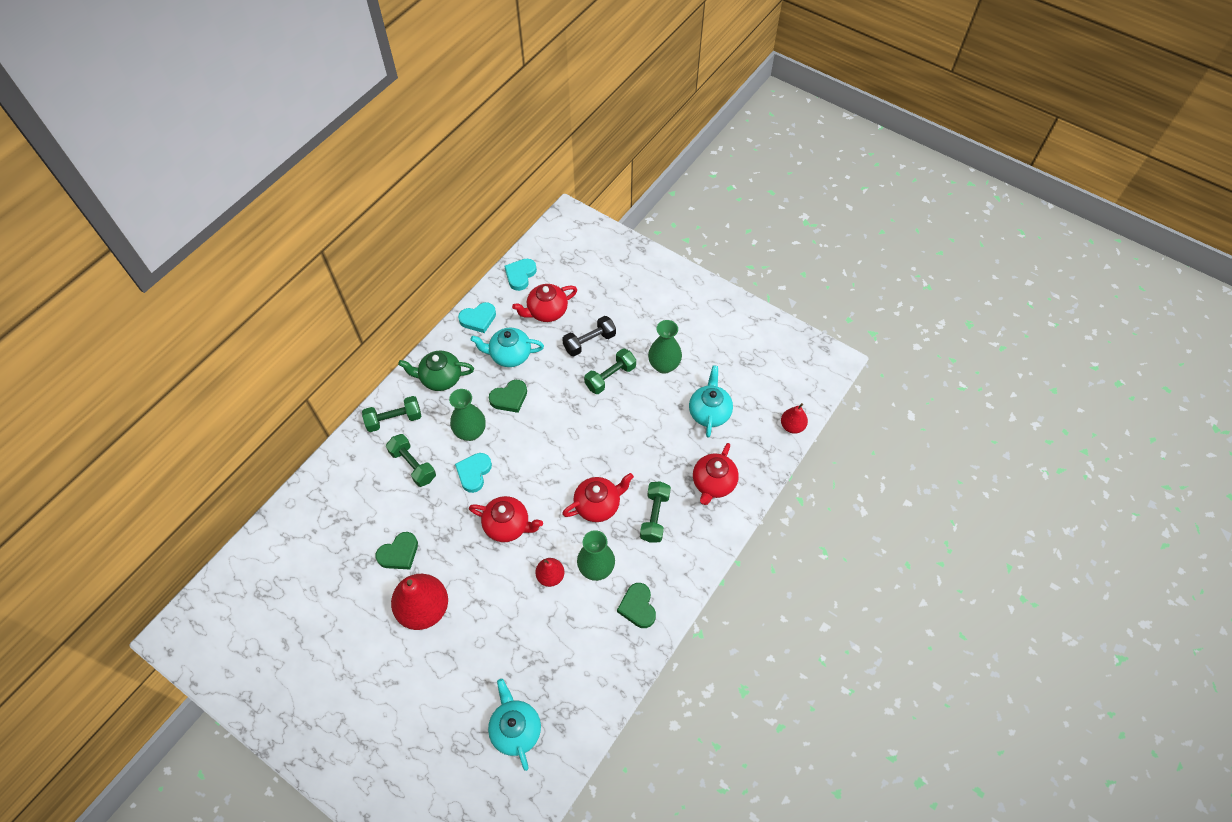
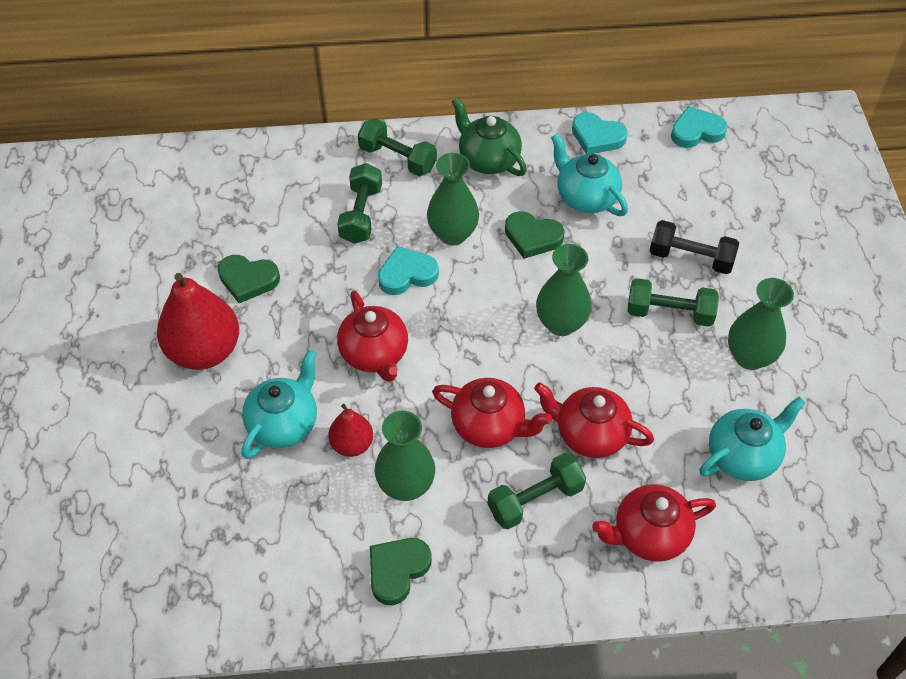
camera: 50 degrees right, 5 degrees down
turquoise teapot [488,679,541,771] -> turquoise teapot moved to [241,350,317,459]
red teapot [512,284,577,322] -> red teapot moved to [534,383,654,458]
red pear [781,403,808,434] -> none
none -> green vase [536,244,592,336]

